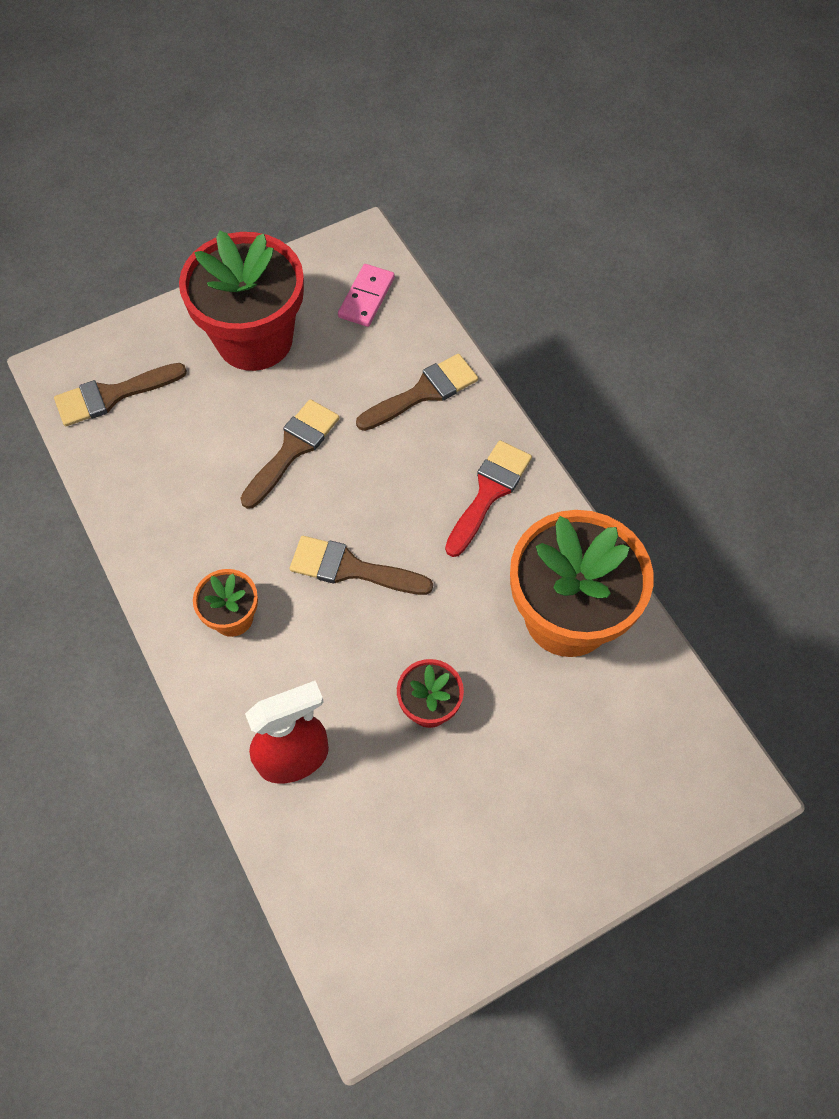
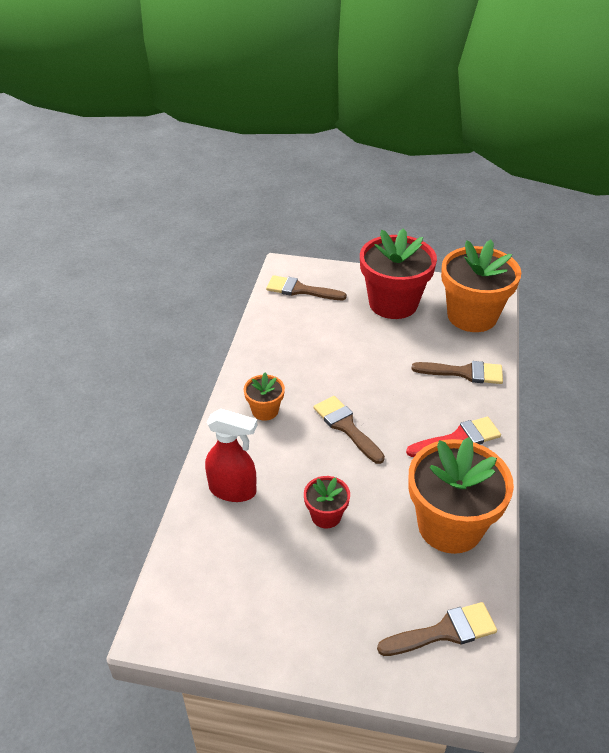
camera: 40 degrees right, 20 degrees down
brown brush [240,399,339,509] -> brown brush moved to [377,602,497,656]
pink domino [338,264,395,327] -> orange flower pot [441,240,521,332]

